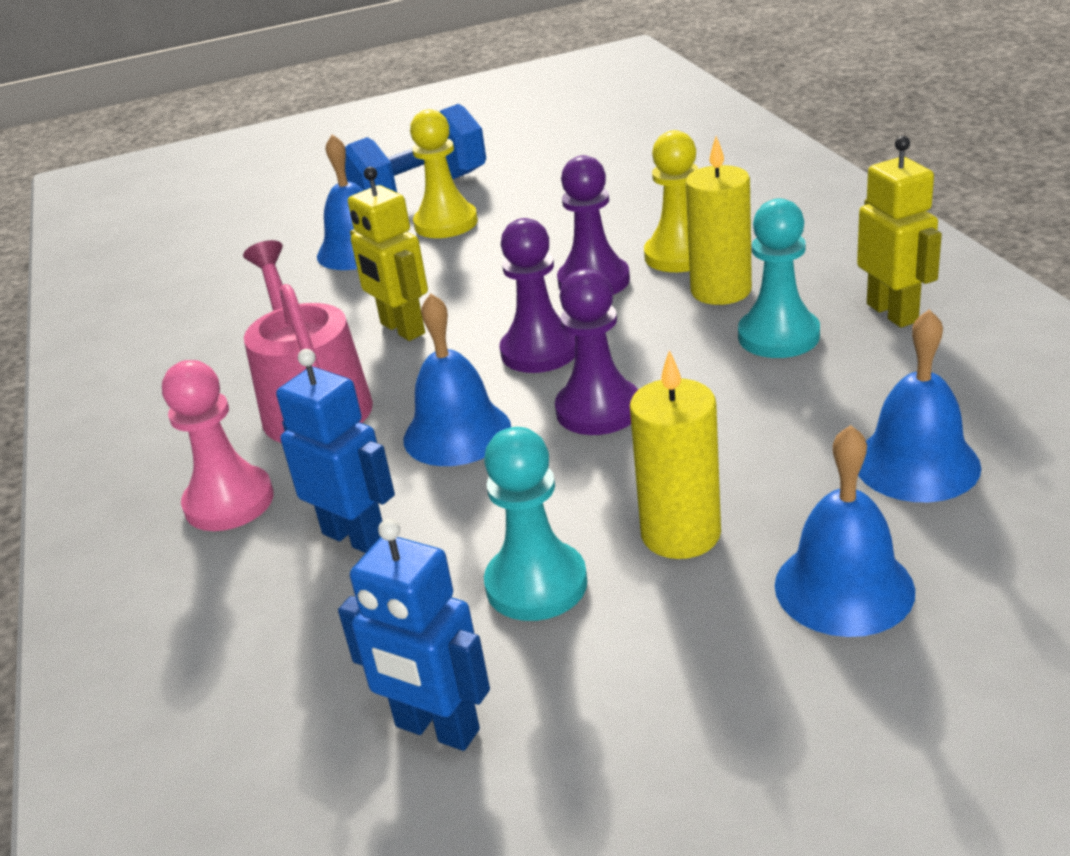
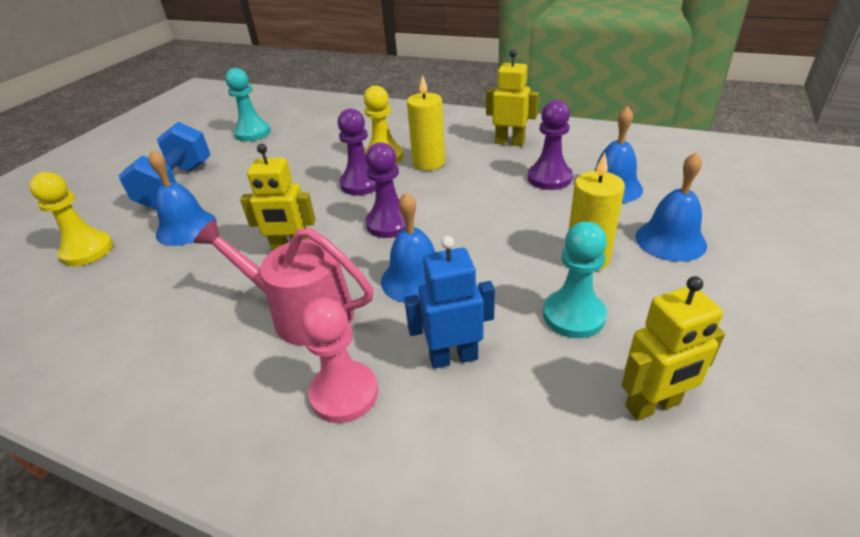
camera: 50 degrees left, 5 degrees up
blue robot [338,519,490,751] -> yellow robot [621,276,725,421]
yellow pawn [410,109,478,238] -> yellow pawn moved to [29,172,113,266]
purple pawn [555,268,638,435] -> purple pawn moved to [528,100,573,190]
turquoise pawn [738,198,820,358] -> turquoise pawn moved to [225,68,271,141]

